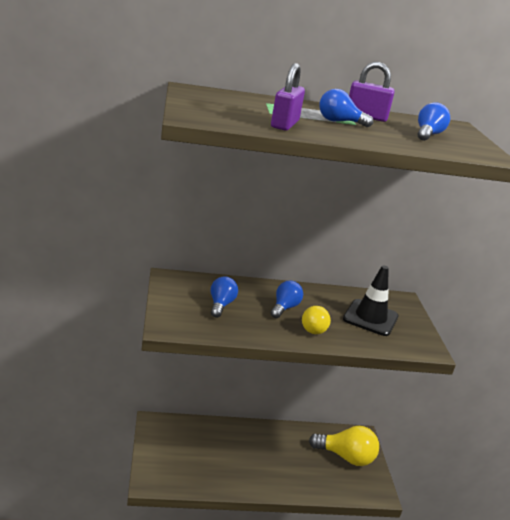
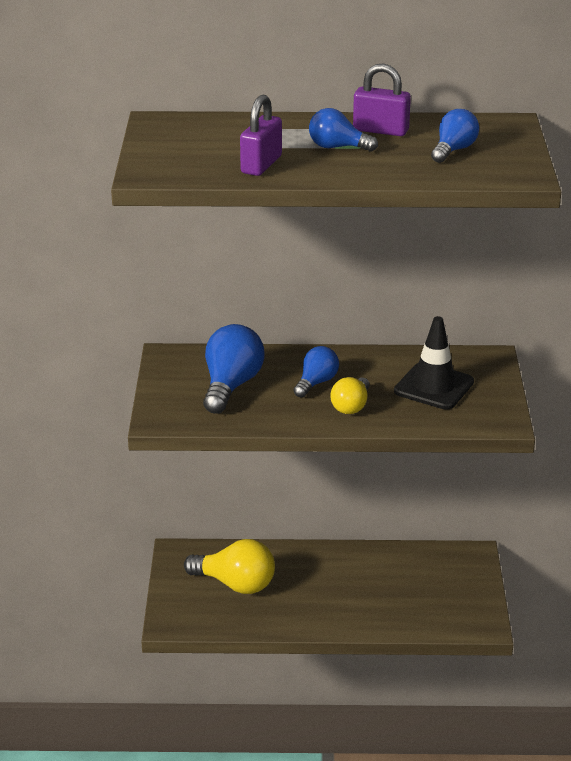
camera: 10 degrees right, 5 degrees up
blue light bulb [211,276,238,318] -> blue light bulb [203,324,265,414], size x1.65
yellow light bulb [309,426,379,466] -> yellow light bulb moved to [184,539,275,594]

